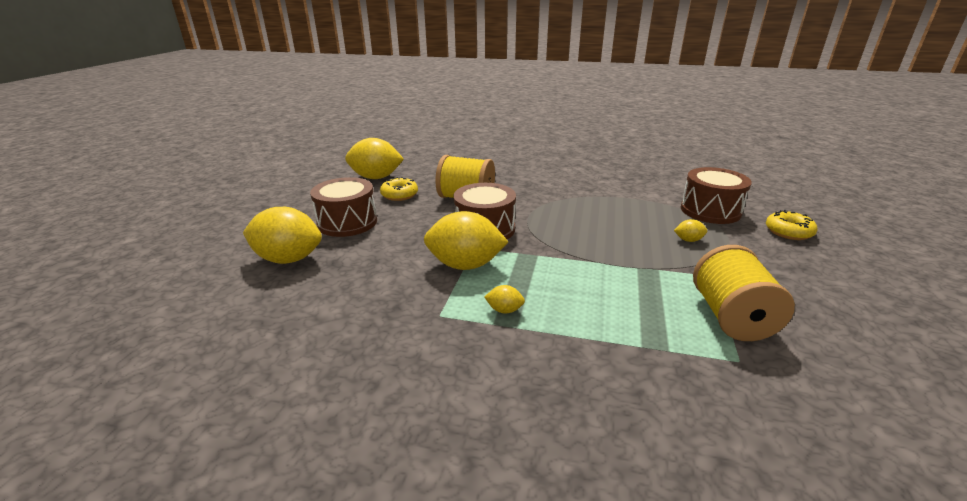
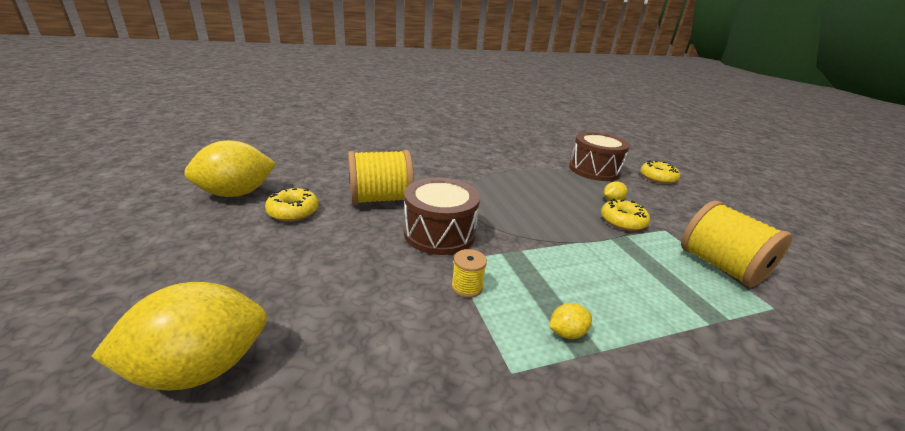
camera: 35 degrees left, 0 degrees up
brown drum [310,177,377,237] -> none
yellow lemon [424,211,508,270] -> yellow spool [451,249,487,298]
none -> yellow donut [601,198,650,231]

